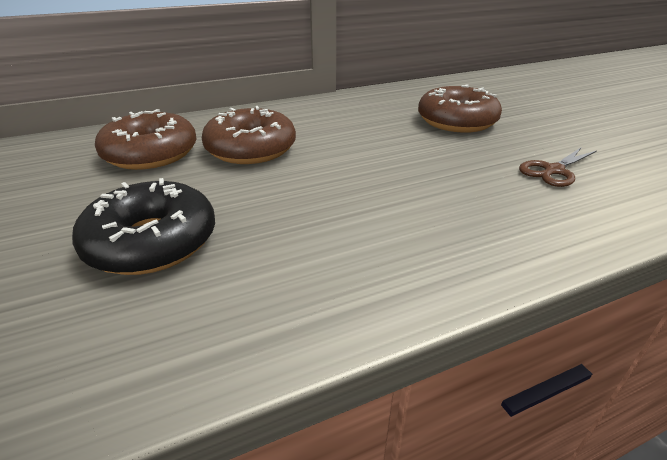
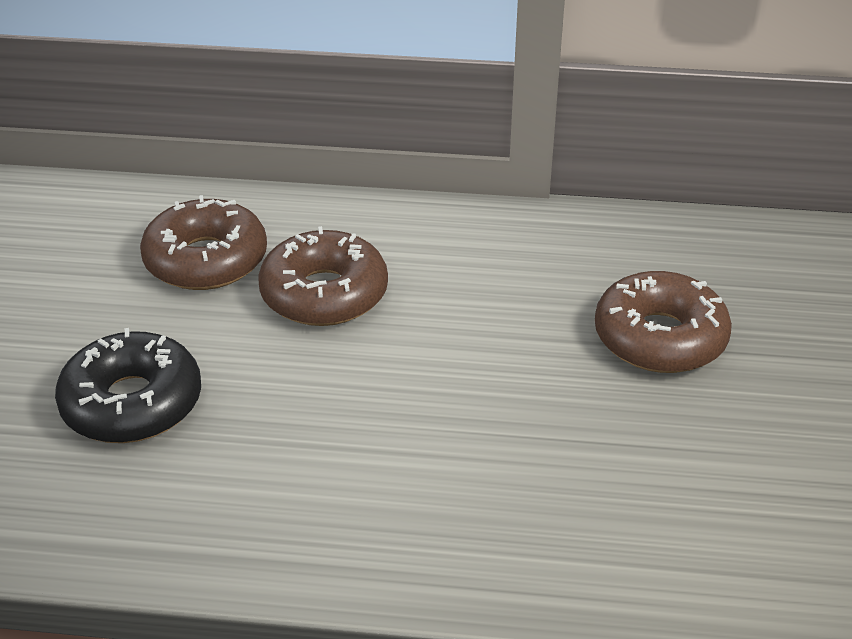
camera: 30 degrees right, 5 degrees up
brown scissors [519,148,596,187] -> none

